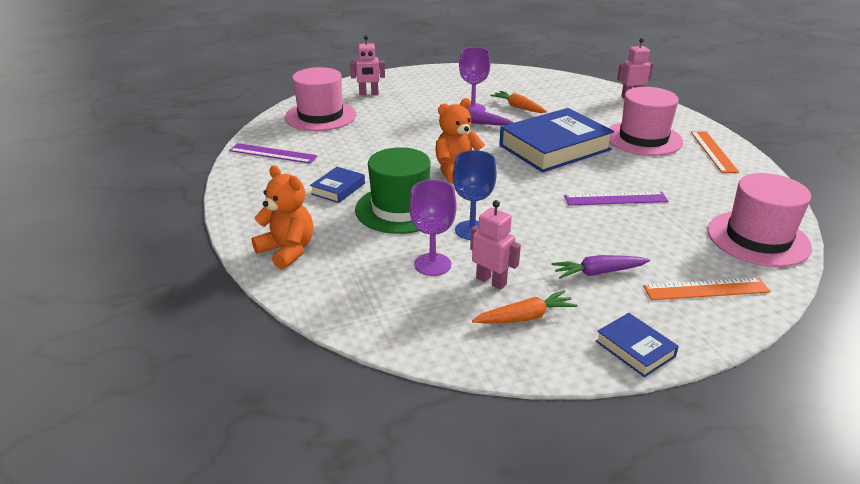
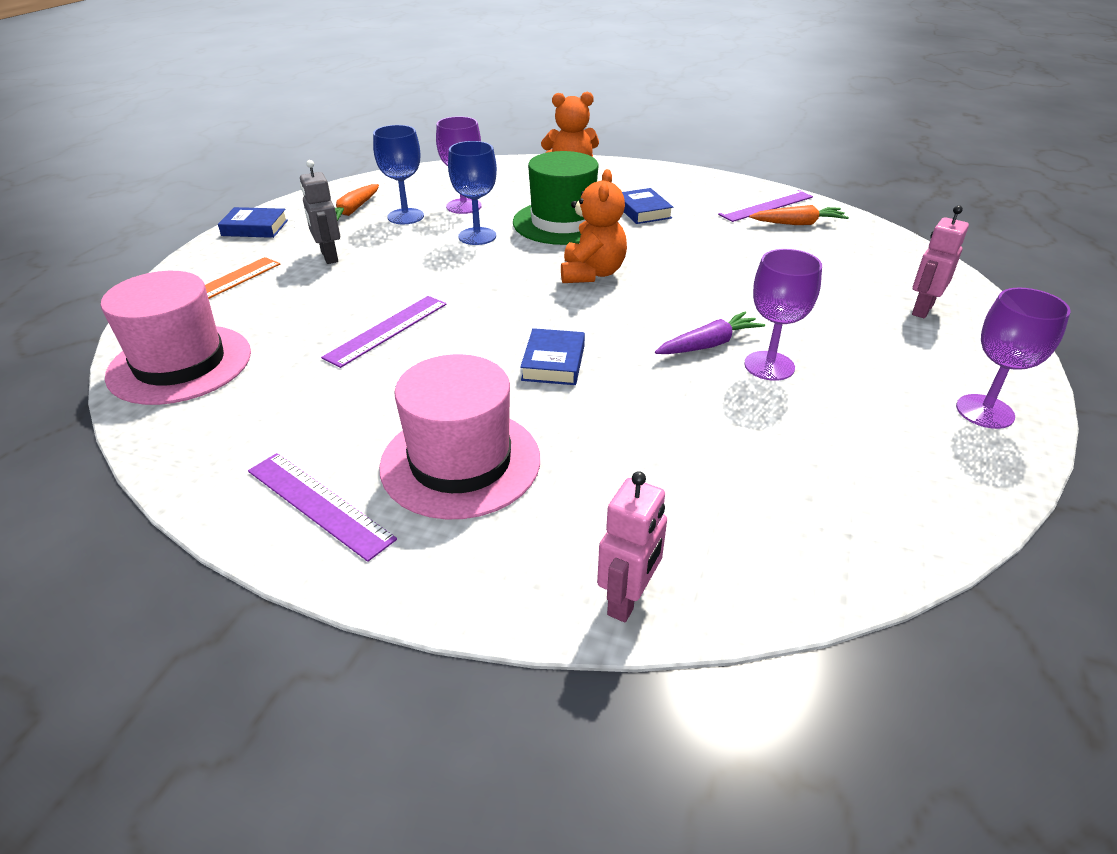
camera: 130 degrees right, 5 degrees up
pink hat [285,67,356,131] -> none
pink robot [470,200,521,290] -> blue goblet [373,125,424,224]
orange carrot [490,91,547,113] -> orange carrot moved to [749,205,849,225]
blue book [499,108,614,173] -> blue book [520,328,585,385], size x0.46
purple carrot [551,255,650,279] -> grey robot [300,160,340,264]
orange ruler [691,131,739,173] -> purple ruler [248,453,397,562]
none -> purple goblet [956,288,1071,429]

